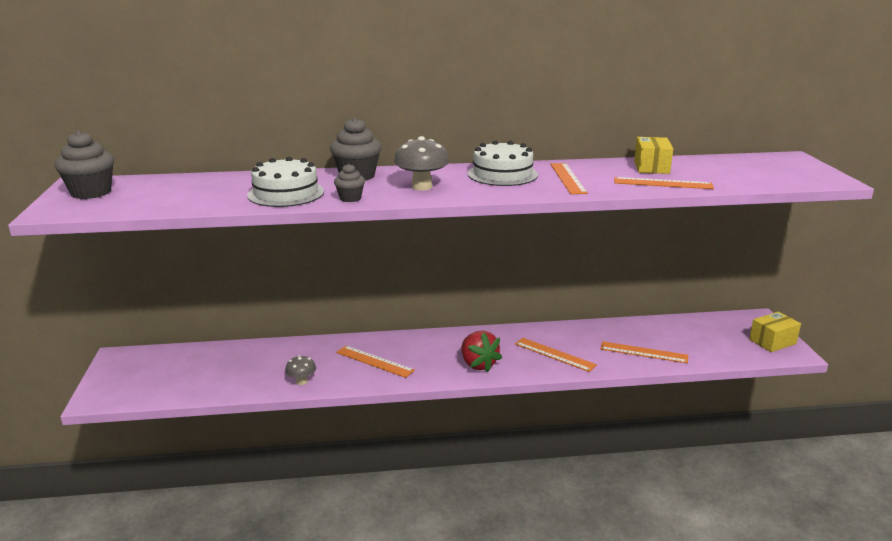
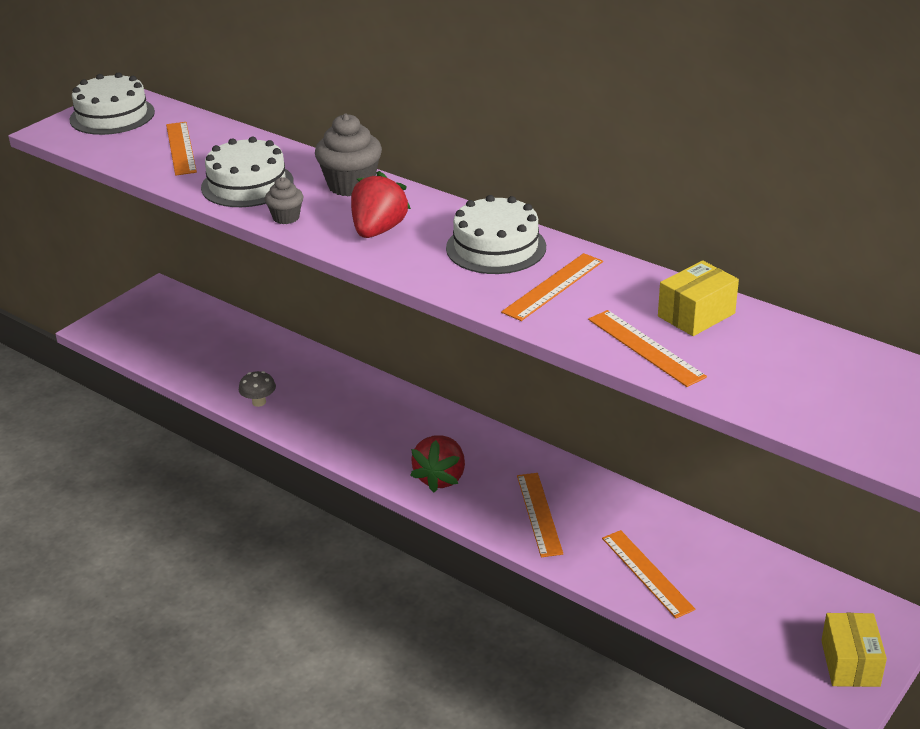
camera: 45 degrees right, 10 degrees up
grey cupcake [55,130,114,199] -> white cake [70,72,155,135]
orange ruler [336,346,415,378] -> orange ruler moved to [166,122,197,175]
grey mushroom [394,136,449,191] -> red strawberry [351,171,411,238]
yellow box [749,312,801,352] -> yellow box turned 75 degrees clockwise [821,613,887,687]

